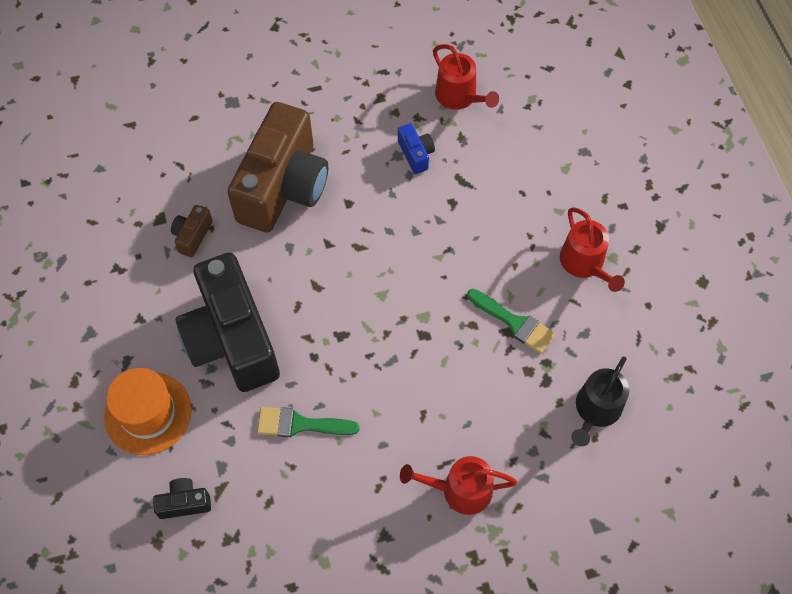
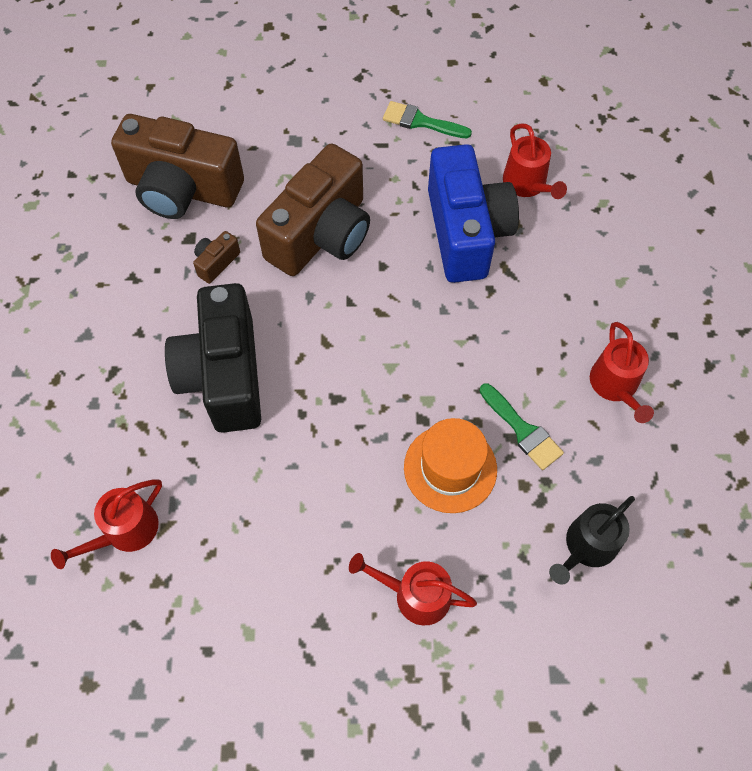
camera: 15 degrees right, 0 degrees up
orange hat [104,368,192,455] -> orange hat moved to [404,418,497,513]
black camera [153,478,211,519] -> red watering can [51,480,162,569]
green brush [257,407,360,437] -> green brush moved to [383,101,472,138]
blue camera [398,123,435,174] -> blue camera [428,144,519,283], size x2.50
none -> brown camera [111,114,244,219]

